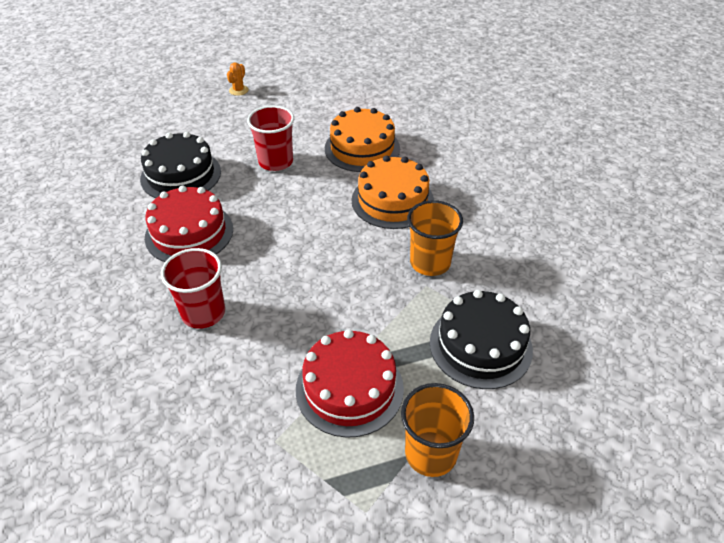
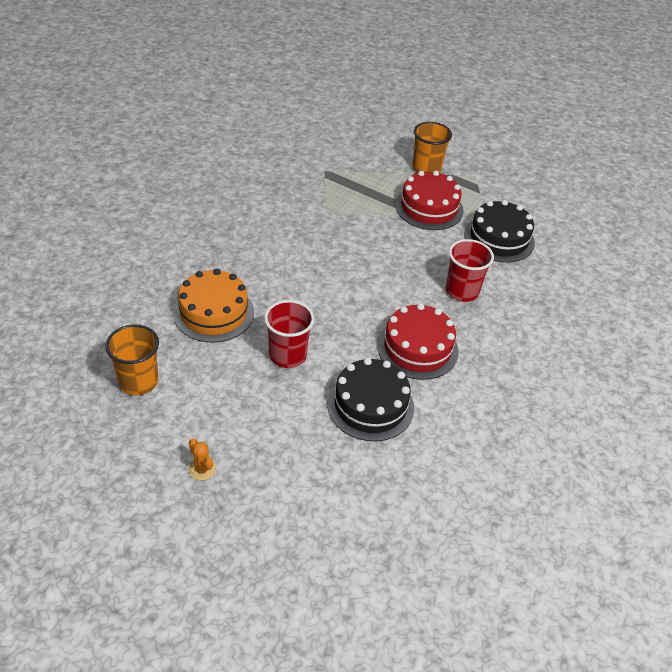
camera: 135 degrees left, 0 degrees up
orange cactus [227,63,249,96] -> orange cactus turned 75 degrees clockwise [189,438,216,480]
orange cake [352,155,434,229] -> none
orange cup [407,200,463,276] -> orange cup moved to [105,324,159,395]
black cake [430,290,533,389] -> black cake moved to [464,200,535,263]

